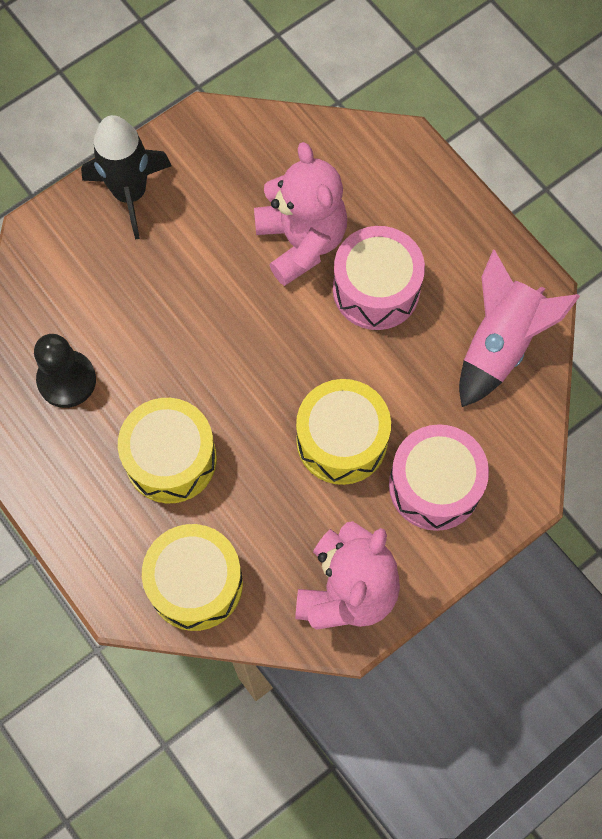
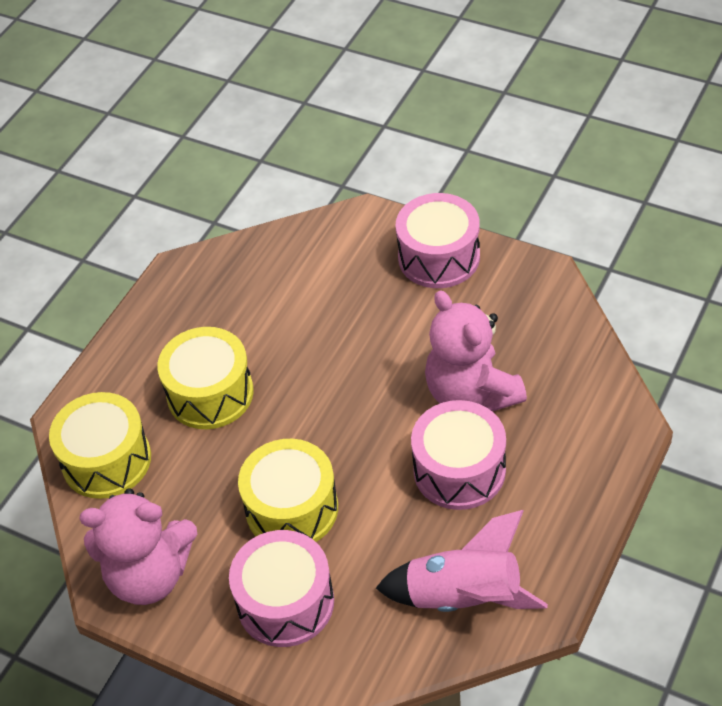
camera: 70 degrees right, 20 degrees down
black pawn [34,334,96,408] -> none
black rocket [81,115,171,240] -> pink drum [396,193,480,288]
pink teddy bear [254,142,347,286] -> pink teddy bear turned 105 degrees clockwise [425,290,527,411]

